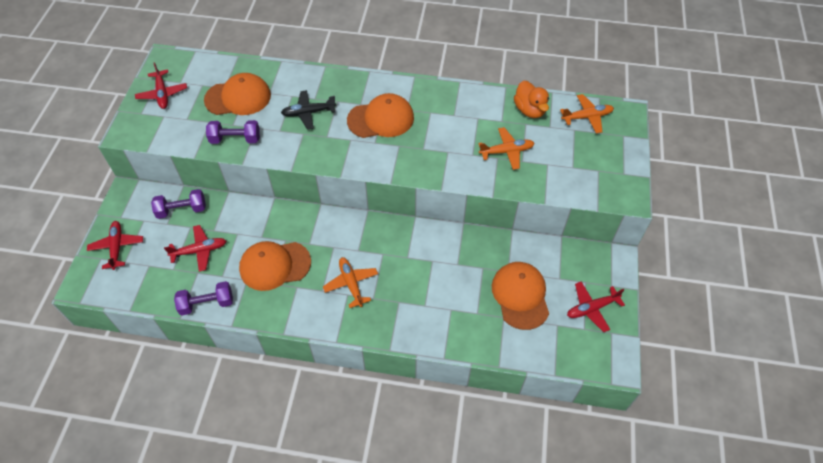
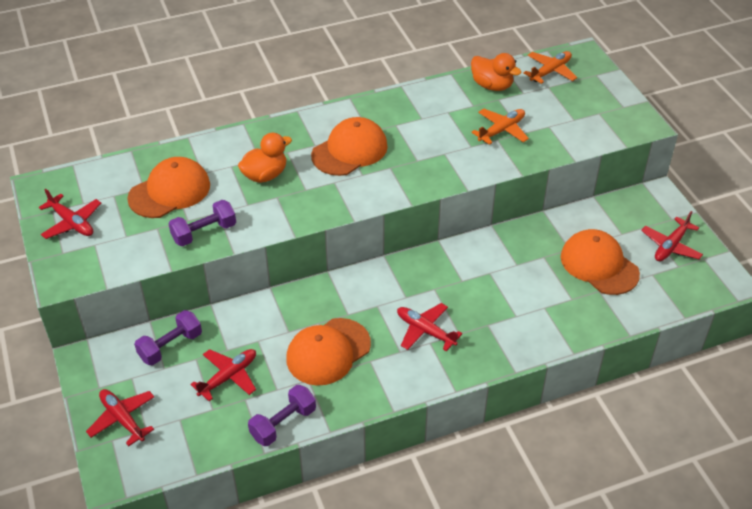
camera: 30 degrees left, 10 degrees down
black plane [281,90,336,129] -> orange duck [238,133,292,183]
orange plane [323,257,378,308] -> red plane [397,303,463,351]

